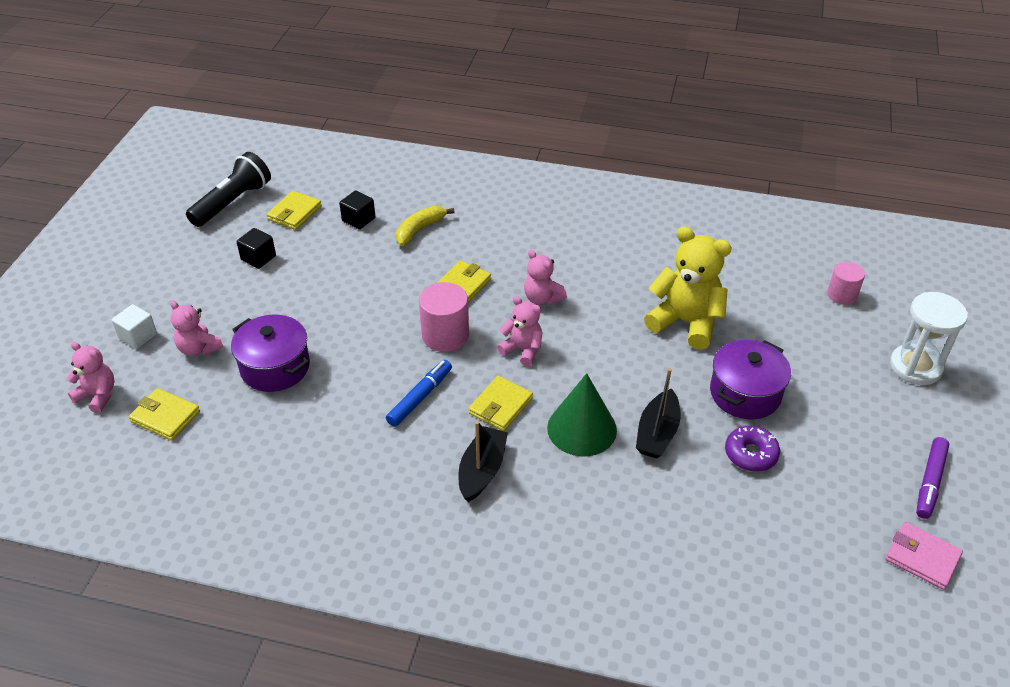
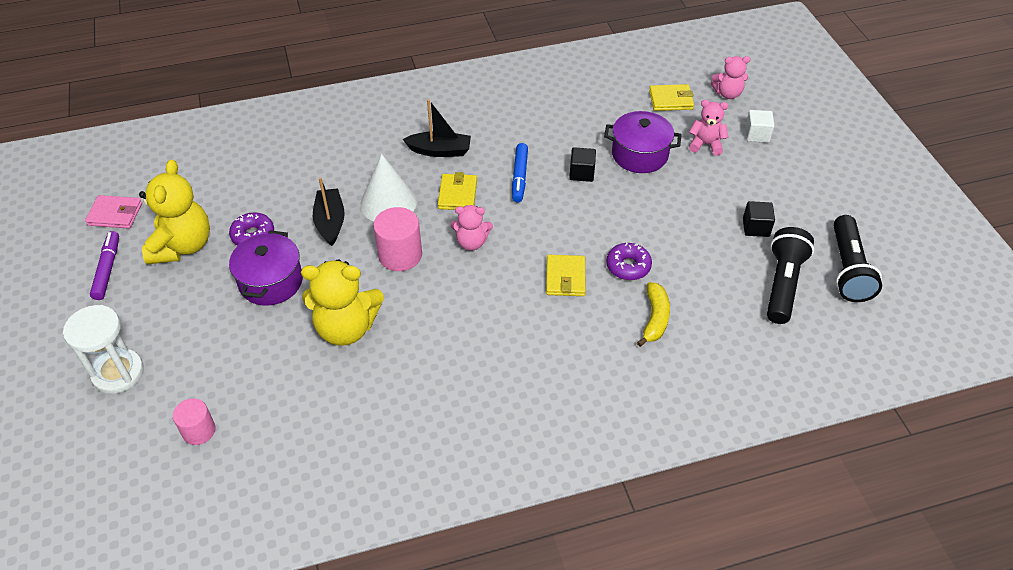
camera: 150 degrees right, 5 degrees up
yellow wallet [267,191,322,230] -> black flashlight [767,227,814,324]
black cube [339,190,376,230] -> black cube moved to [569,147,596,182]
pink cylinder [419,282,469,352] -> pink cylinder moved to [373,207,422,271]
black boat [459,421,508,502] -> black boat turned 75 degrees counterclockwise [403,99,471,157]
pink teddy bear [524,250,567,305] -> none
green cone [547,373,617,457] -> white cone [360,154,417,222]
none -> yellow teddy bear [139,160,210,265]
none -> purple donut [606,243,652,280]

